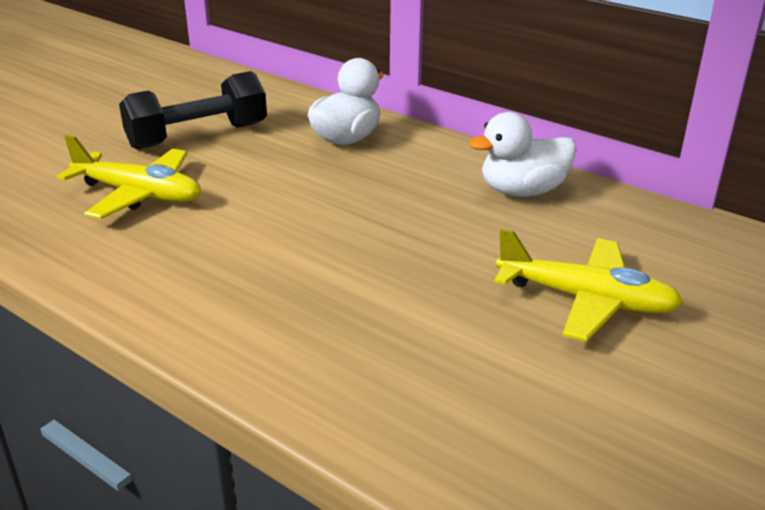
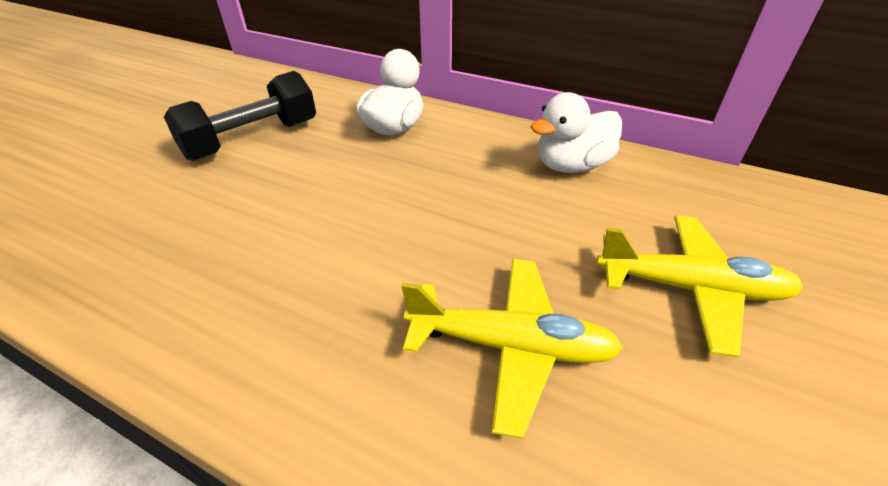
camera: 10 degrees left, 10 degrees up
yellow plane [57,135,201,219] -> yellow plane moved to [401,259,623,439]

